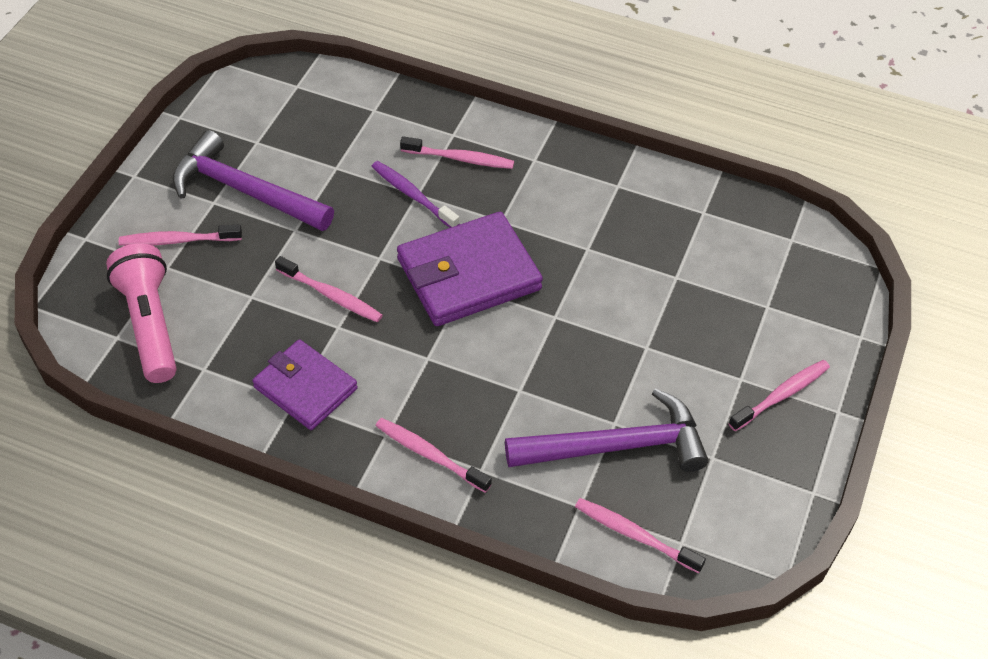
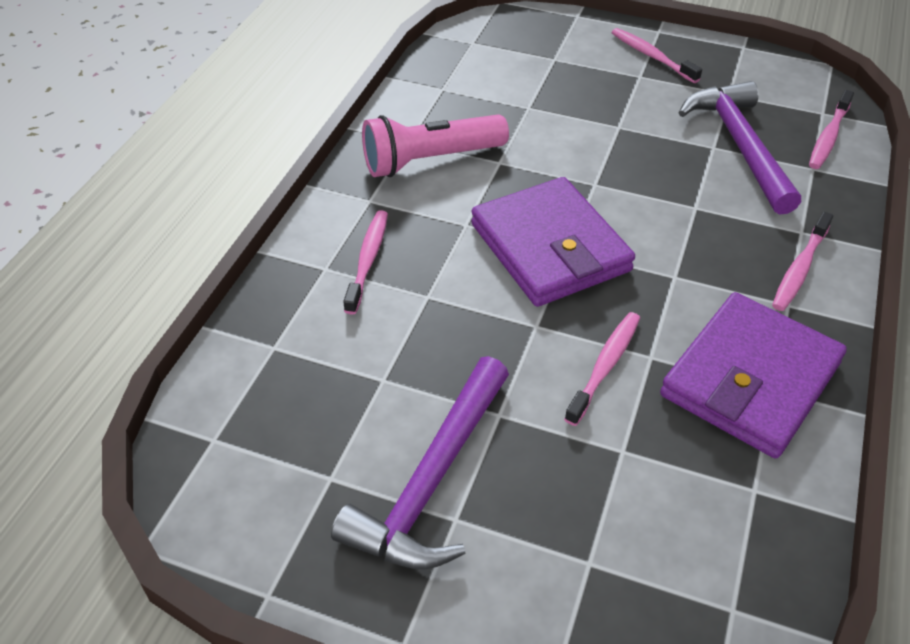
camera: 90 degrees left, 5 degrees down
pink flashlight [106,243,177,383] -> pink flashlight moved to [362,115,509,177]
pink toothbrush [119,225,242,246] -> none
purple wallet [252,339,358,430] -> purple wallet [660,292,847,458], size x1.54
purple toothbrush [371,161,459,228] -> none

